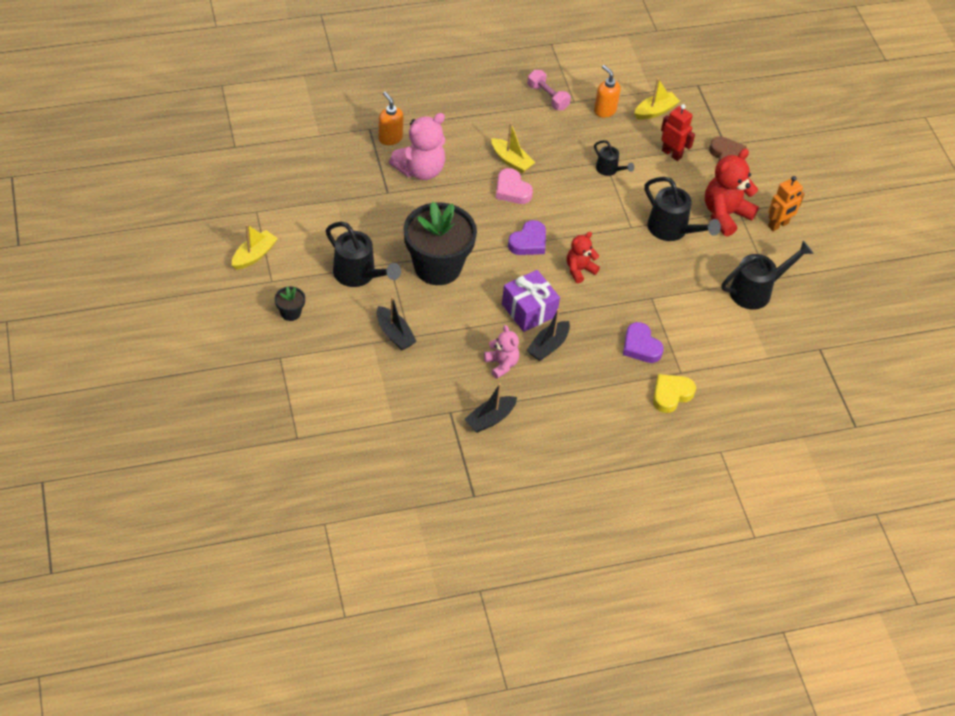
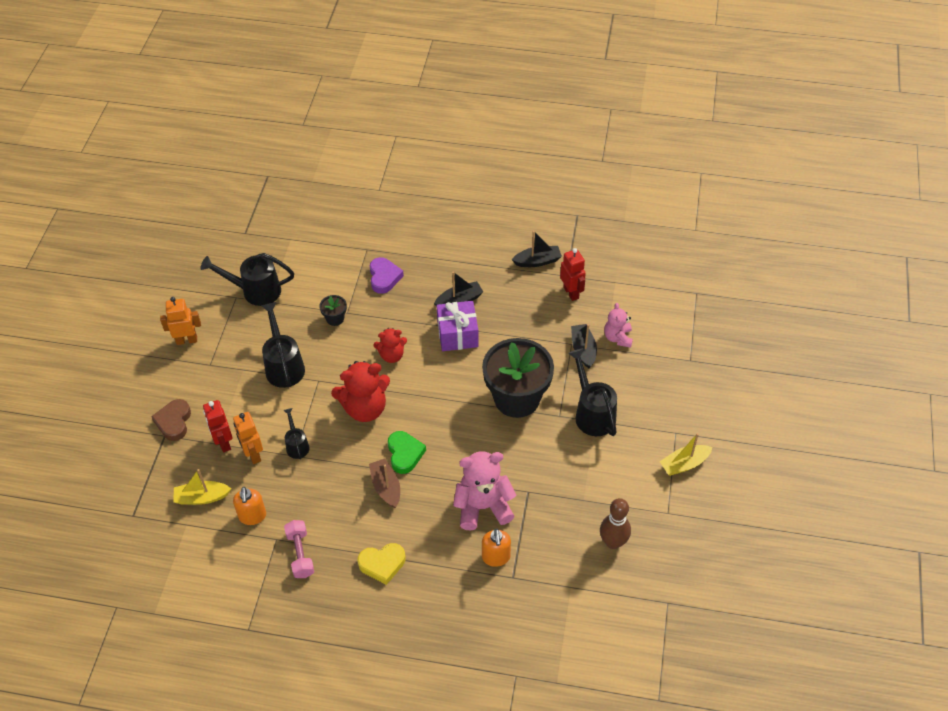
camera: 150 degrees left, 0 degrees up
black flower pot [275,286,305,321] -> black flower pot moved to [319,295,347,326]
pink teddy bear [484,325,519,379] -> pink teddy bear moved to [604,303,633,348]
yellow boat [491,122,535,173] -> brown boat [369,458,400,508]
pink heart [496,168,533,204] -> green heart [388,431,426,474]
purple heart [508,220,546,255] -> none
yellow heart [653,374,696,413] -> yellow heart moved to [358,543,406,585]
red teddy bear [705,149,759,236] -> red teddy bear moved to [331,361,390,422]
none -> orange robot [233,412,263,464]
none -> red robot [560,248,586,301]
none -> brown bowling pin [600,498,631,549]

